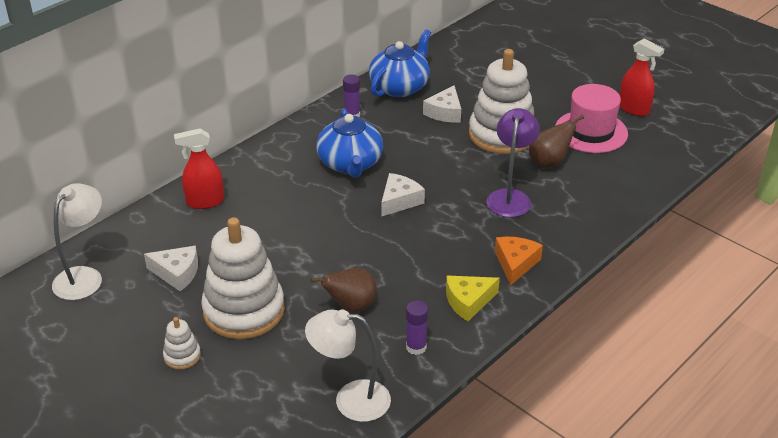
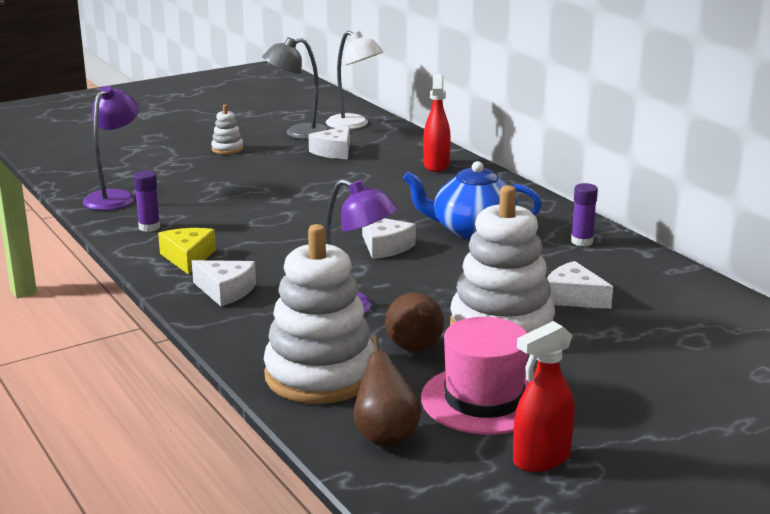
camera: 105 degrees right, 15 degrees down
white stacking toy [201,217,285,340] -> white stacking toy moved to [264,224,375,404]
white lamp [305,310,391,422] -> purple lamp [83,86,139,211]
brown pear [310,268,377,313] -> brown pear moved to [353,335,421,446]
blue teapot [369,29,431,97] -> none
orange cheese [495,237,543,285] -> white cheese [192,260,256,306]
none -> grey lamp [262,37,329,140]

